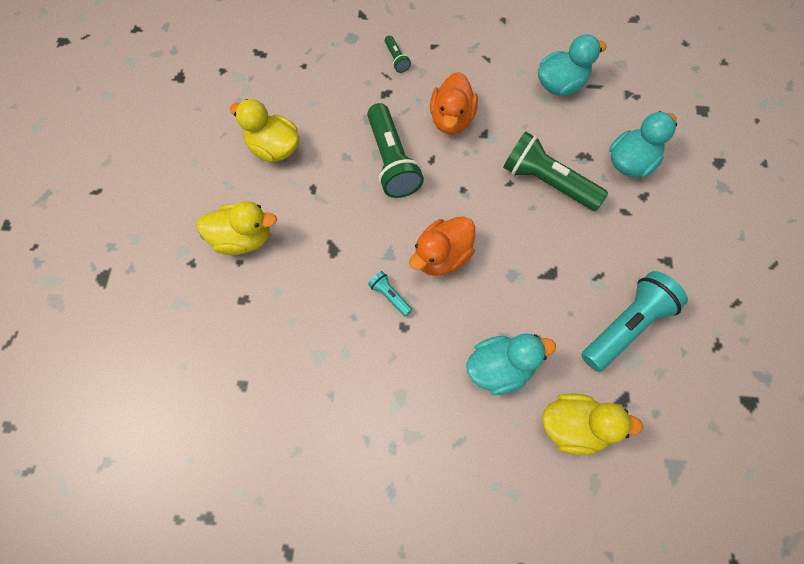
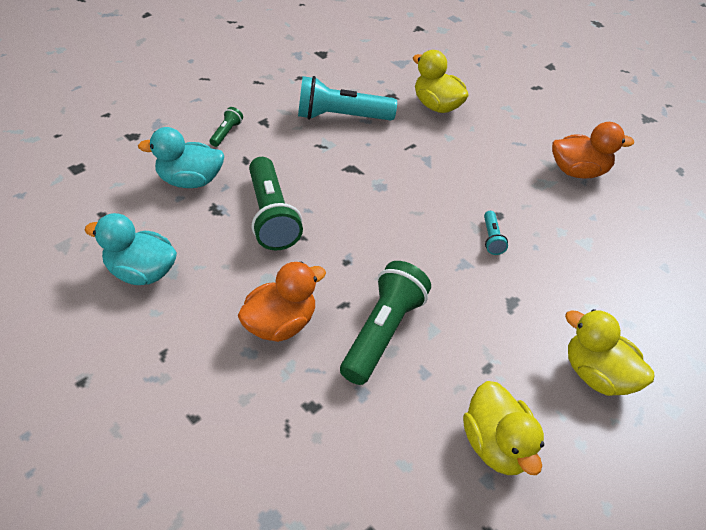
camera: 140 degrees left, 20 degrees down
green flashlight [385,35,411,73] -> green flashlight moved to [210,107,243,147]
orange duck [409,216,475,276] -> orange duck moved to [552,122,634,179]
turquoise duck [466,333,556,395] -> none

